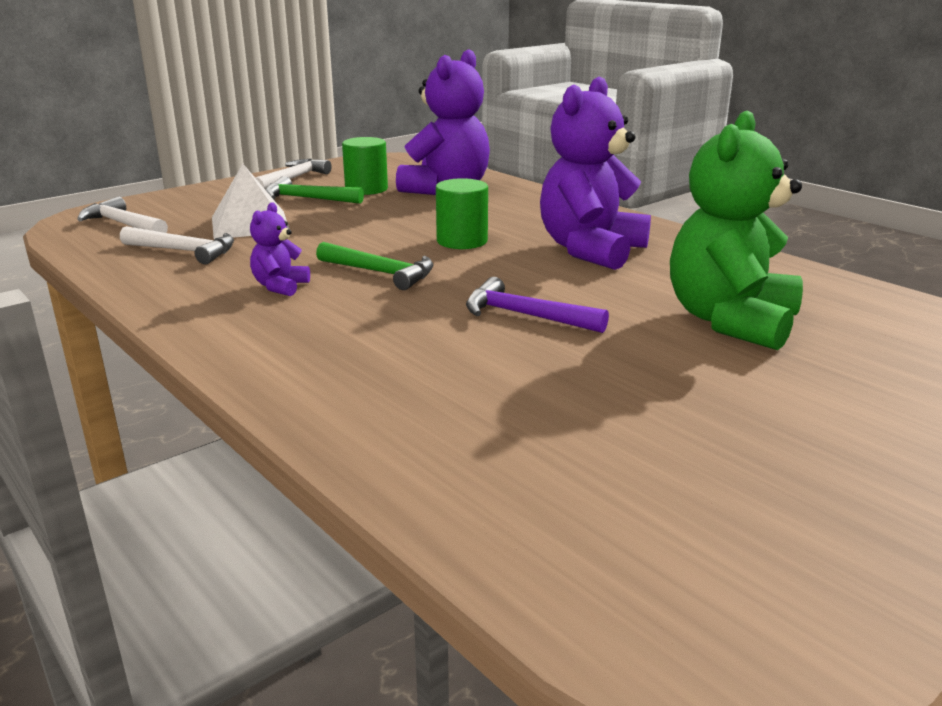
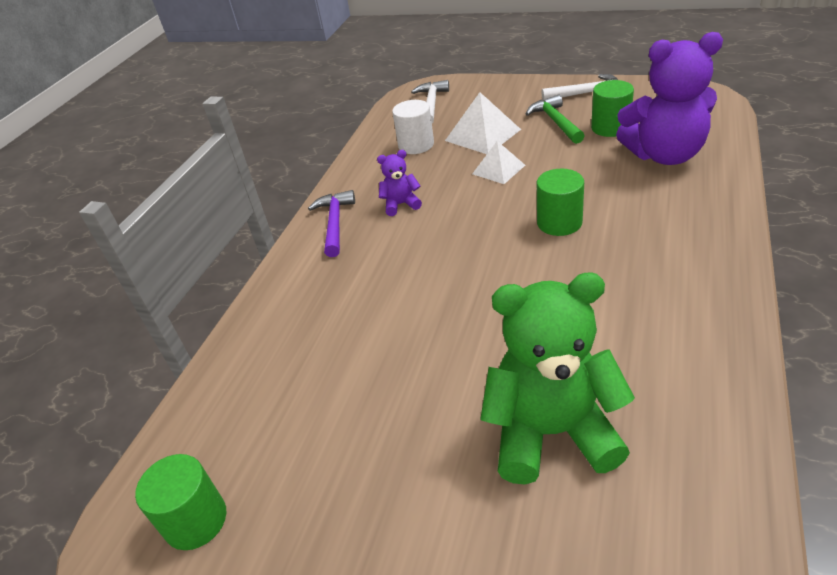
camera: 65 degrees right, 15 degrees up
white hammer [120,226,234,264] -> white cylinder [392,100,434,154]
green hammer [316,242,433,290] -> none
purple hammer [466,277,609,333] -> purple hammer moved to [308,190,355,257]
purple teddy bear [540,77,651,270] -> none
none -> green cylinder [135,454,226,550]
none -> white pyramid [472,141,525,184]

